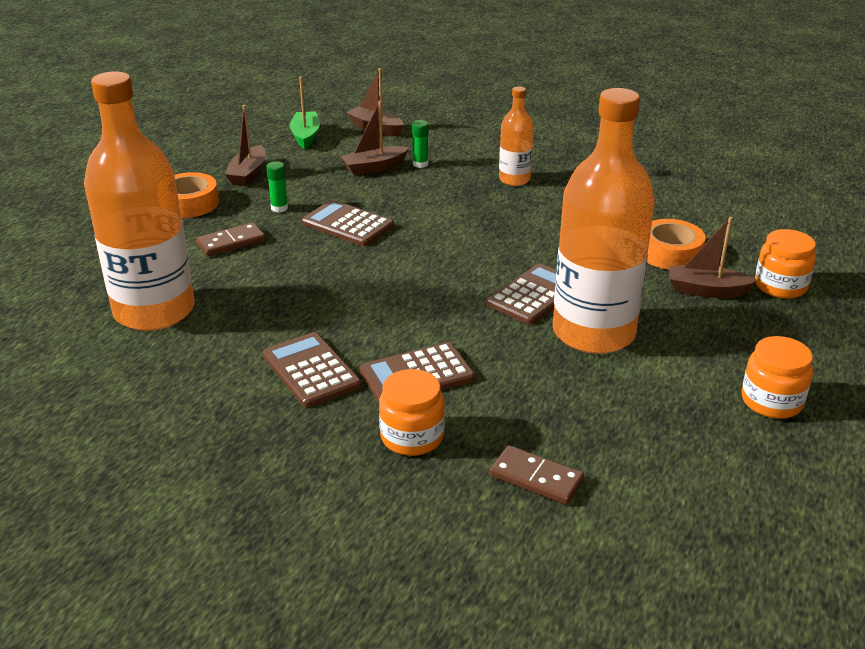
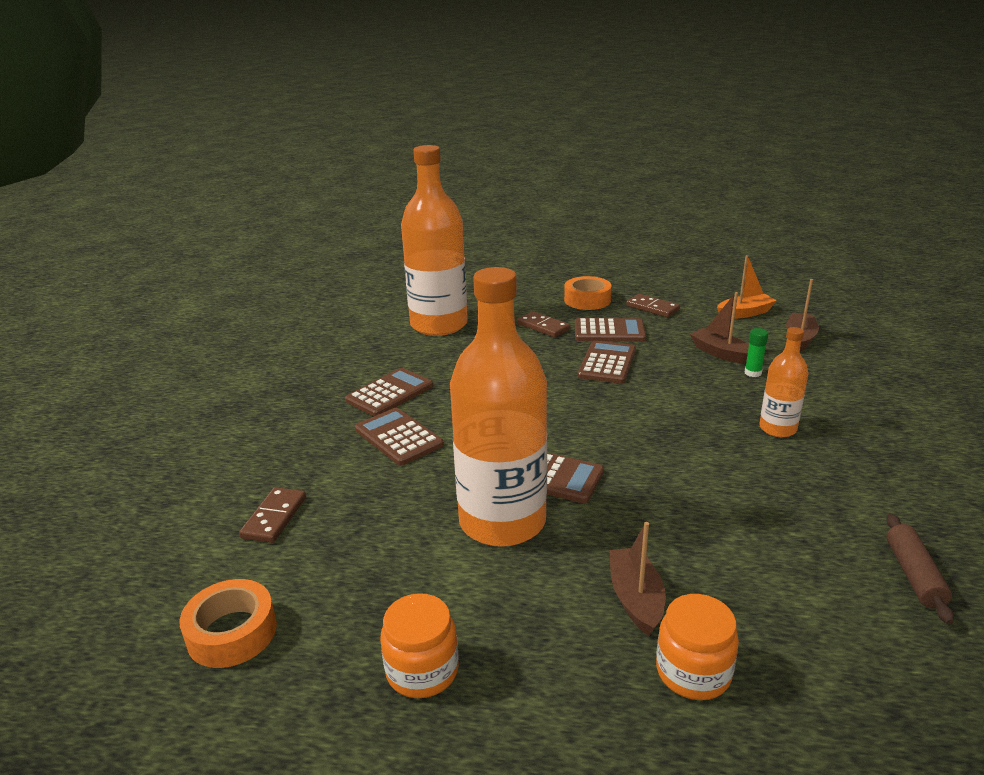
camera: 75 degrees right, 5 degrees down
brown boat [225,105,266,186] -> brown domino [626,294,680,317]
green glue stick [266,161,288,213] -> brown calculator [575,318,646,341]
green boat [289,76,320,149] -> orange boat [717,255,777,319]
orange jar [379,369,445,456] -> none
orange tape [647,219,706,270] -> orange tape moved to [179,579,277,668]
none -> brown rolling pin [886,514,954,624]

